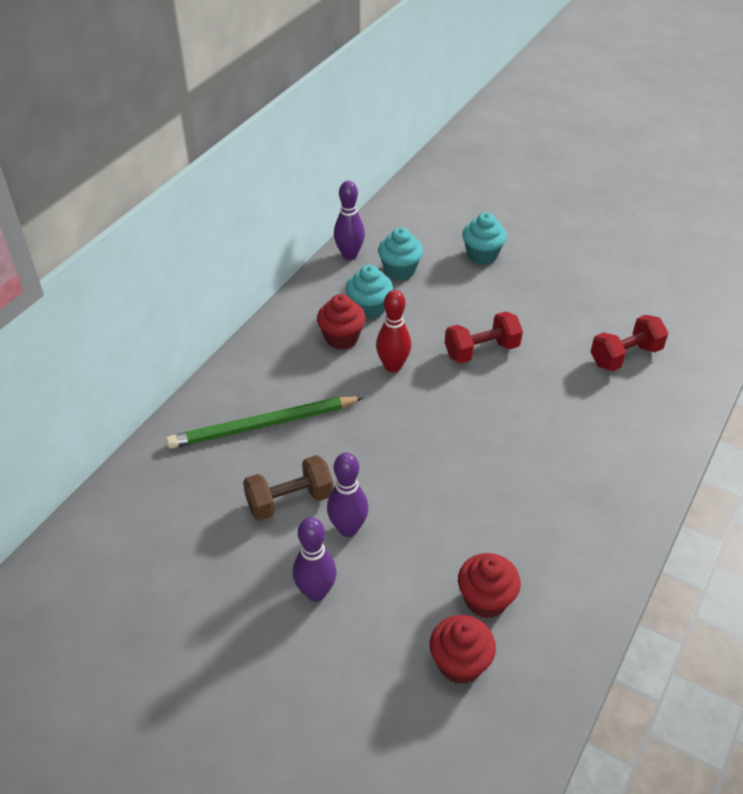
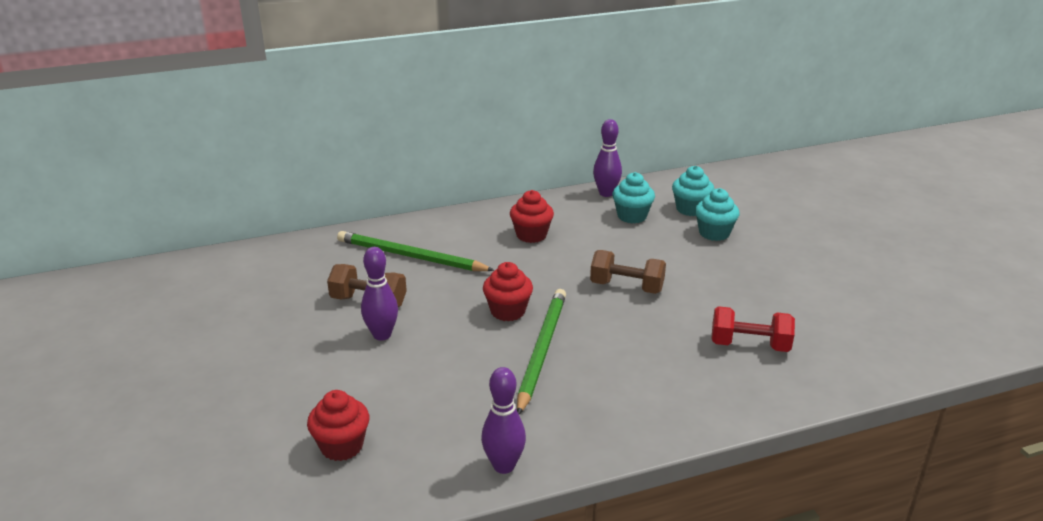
camera: 40 degrees right, 15 degrees down
purple bowling pin [293,517,337,602] -> purple bowling pin moved to [481,367,526,474]
turquoise cupcake [346,265,393,319] -> turquoise cupcake moved to [672,166,714,216]
red bowling pin [376,290,411,373] -> none
red dumbbell [445,312,523,363] -> brown dumbbell [590,250,666,294]
red cupcake [458,553,521,618] -> red cupcake moved to [483,262,533,321]
none -> green pencil [517,289,566,414]

